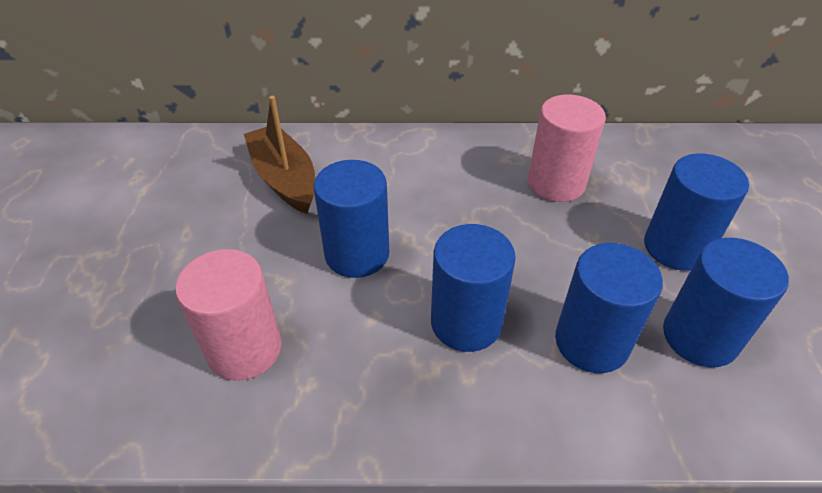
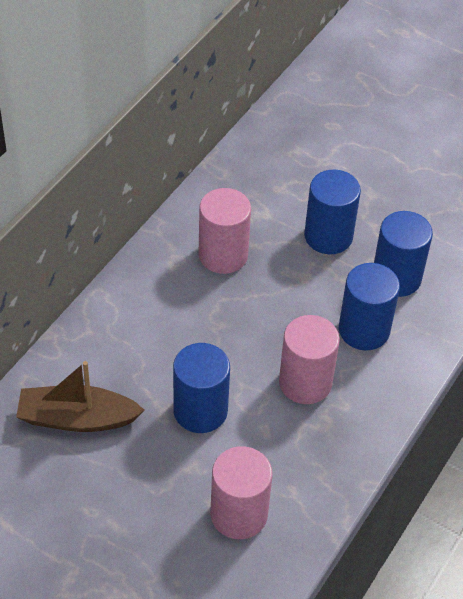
camera: 60 degrees left, 5 degrees up
blue cylinder [431,224,516,352] -> pink cylinder [279,315,340,404]

